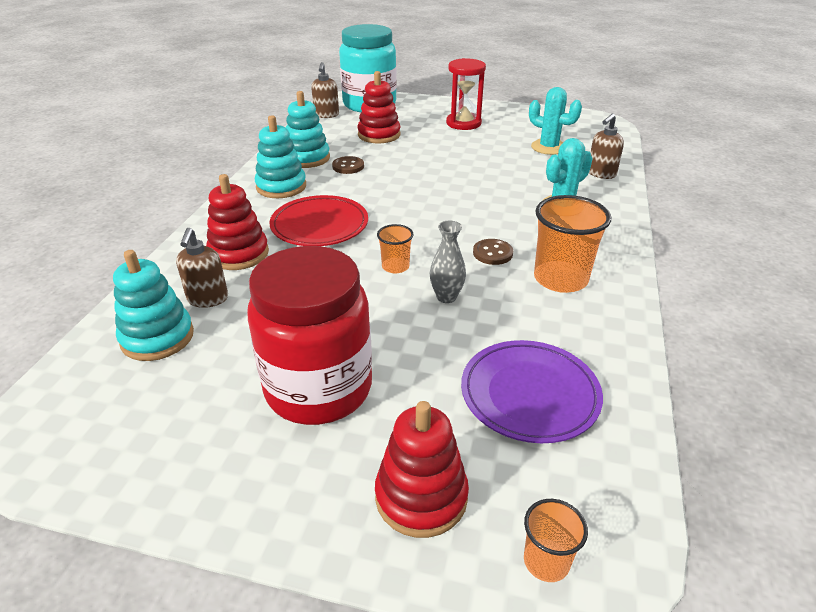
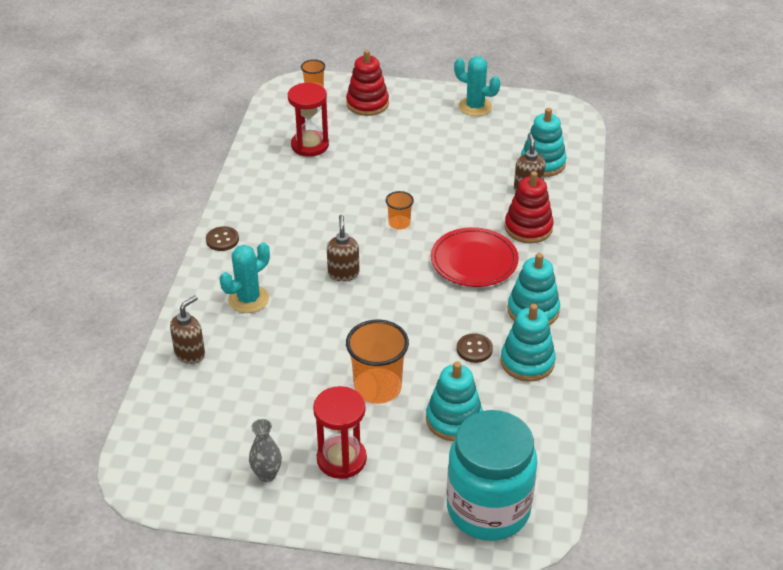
camera: 175 degrees right, 5 degrees up
red jar [247,246,372,425] -> none
brown soap dispenser [311,62,339,118] -> brown soap dispenser moved to [327,215,359,281]
red stacking toy [357,71,401,143] -> turquoise stacking toy [426,361,483,441]
grey vase [430,221,466,303] -> grey vase moved to [249,419,282,482]
purple plate [461,340,603,443] -> red hourglass [288,83,329,157]
brown button [473,239,513,265] -> brown button moved to [206,226,239,251]
turquoise cactus [529,87,582,155] -> turquoise cactus moved to [454,56,500,116]
orange cup [534,195,611,293] -> orange cup moved to [346,320,409,404]

